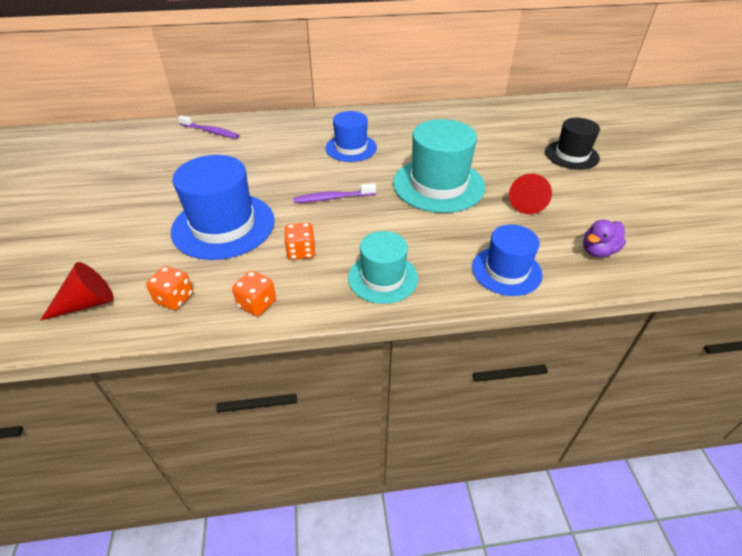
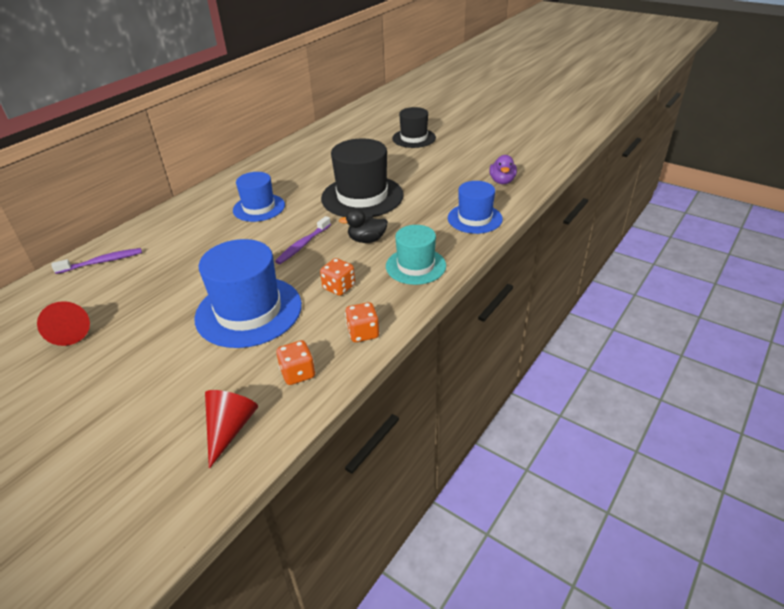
camera: 45 degrees left, 5 degrees down
turquoise hat [393,119,486,213] -> black hat [321,139,404,217]
red cone [509,174,552,214] -> red cone moved to [37,301,90,346]
none -> black duck [339,208,388,243]

